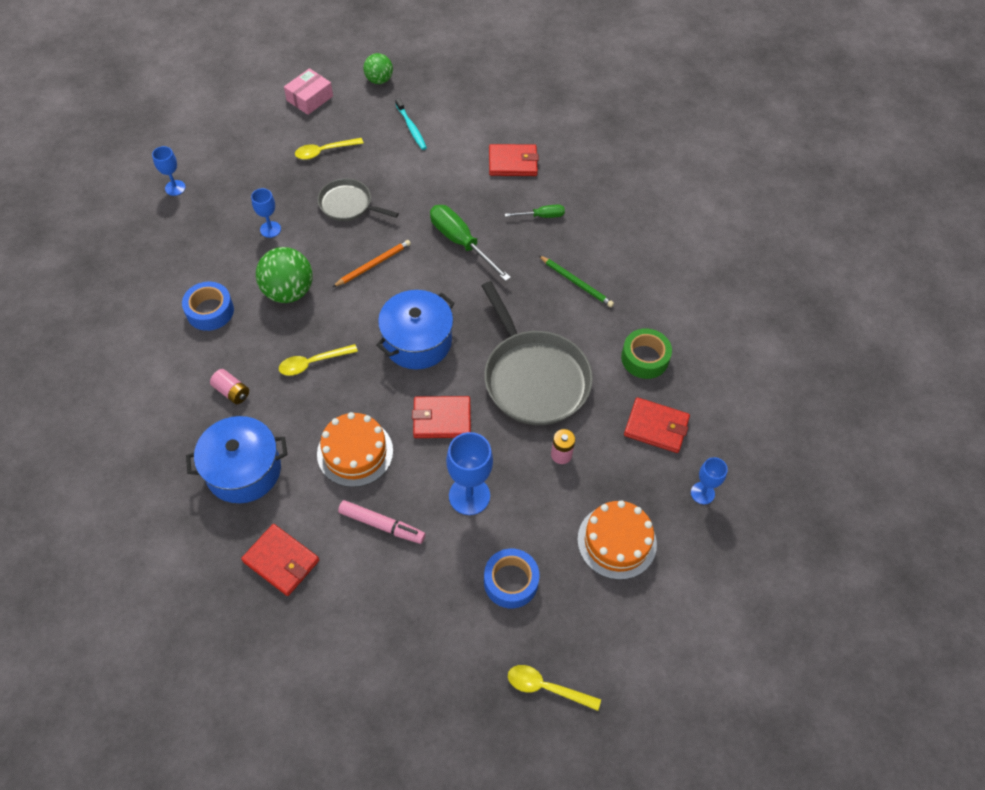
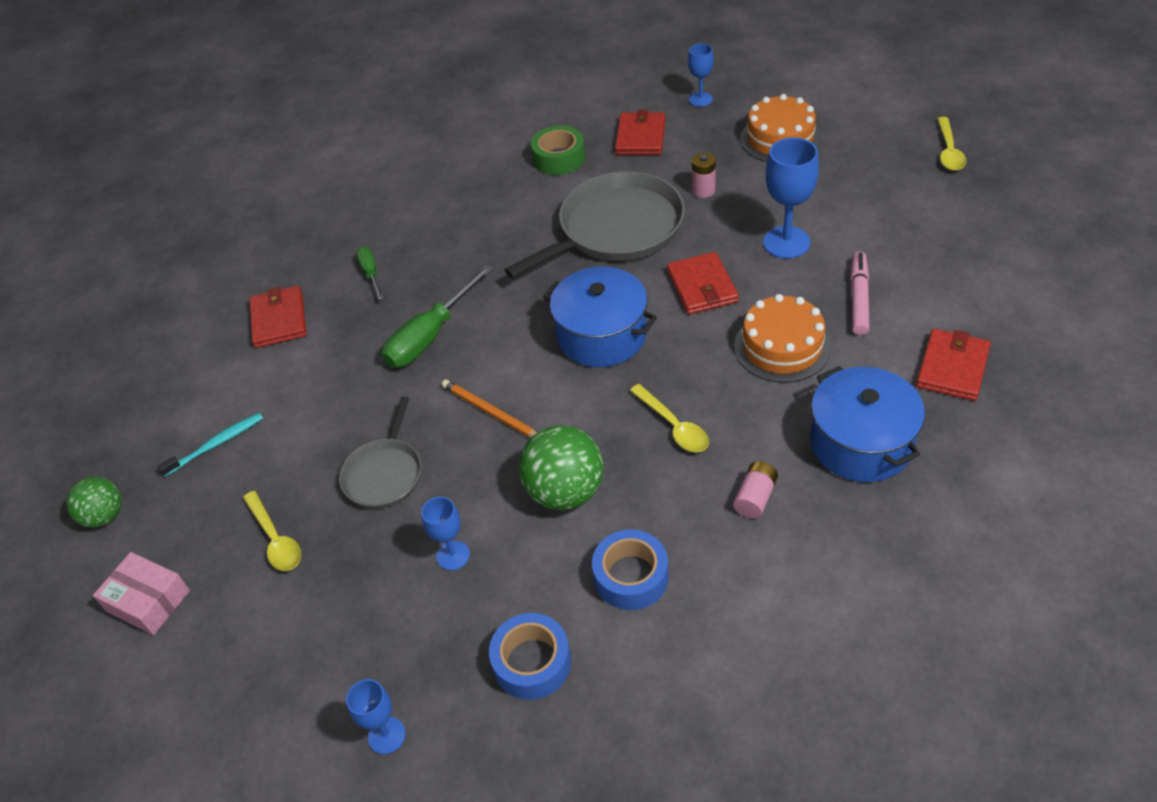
camera: 95 degrees left, 10 degrees down
blue tape [484,549,540,608] -> blue tape moved to [489,613,571,700]
green pencil [538,255,614,307] -> none

